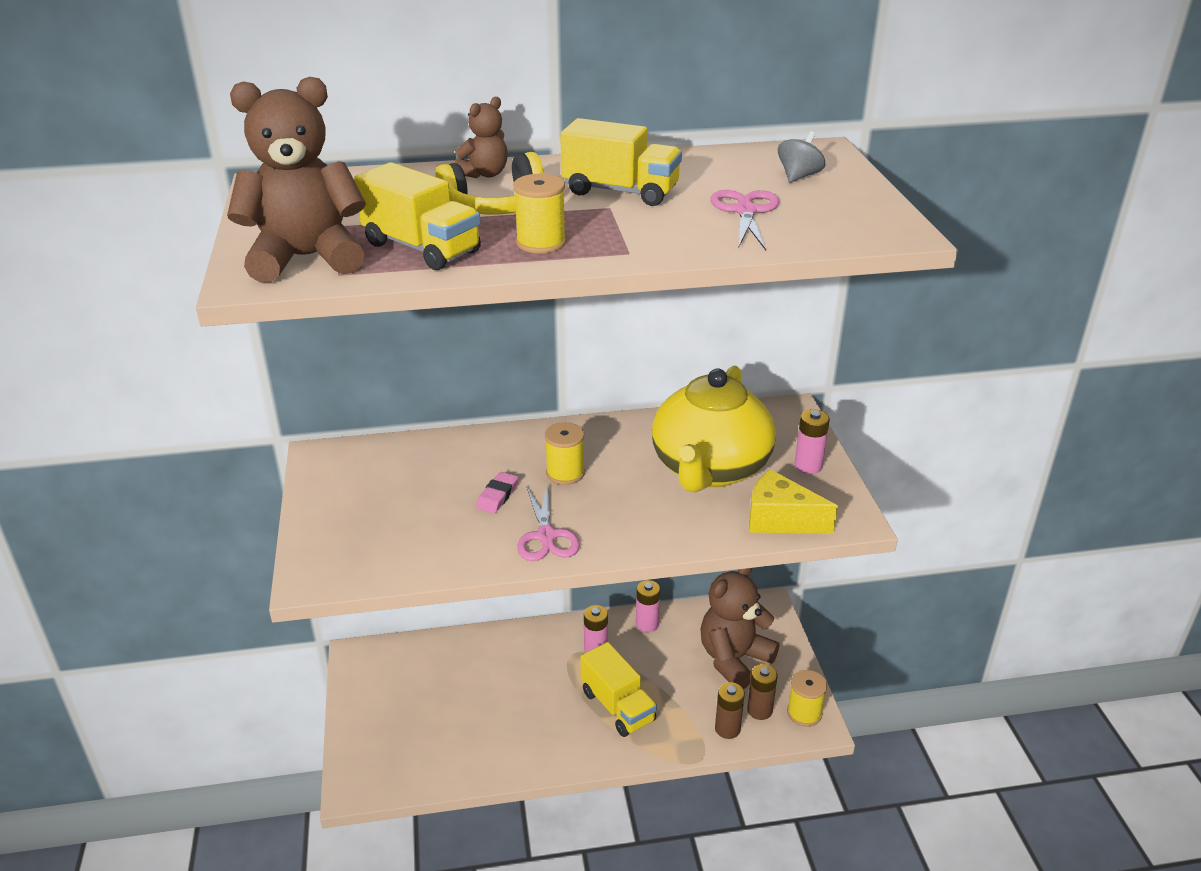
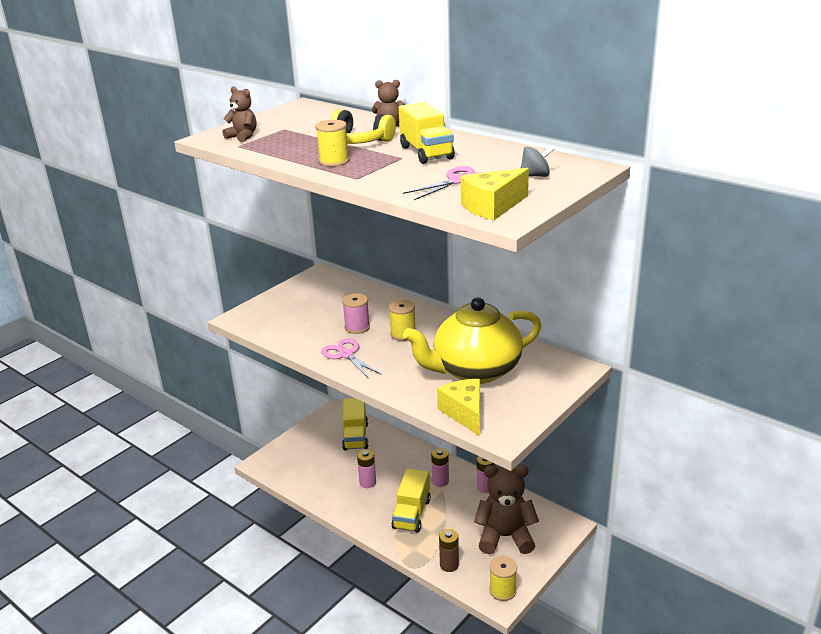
camera: 50 degrees right, 5 degrees down
brown teddy bear [227,77,366,283] -> brown teddy bear [222,86,256,142], size x0.52
yellow truck [354,162,481,270] -> yellow truck moved to [342,398,368,451]
pink eraser [476,472,518,514] -> pink spool [342,293,370,334]
pink scissors [517,483,580,561] -> pink scissors turned 105 degrees clockwise [321,339,382,379]
brown battery [747,664,778,720] -> none
pink battery [795,409,830,474] -> pink battery moved to [357,450,376,488]
none -> yellow cheese [461,168,529,220]

